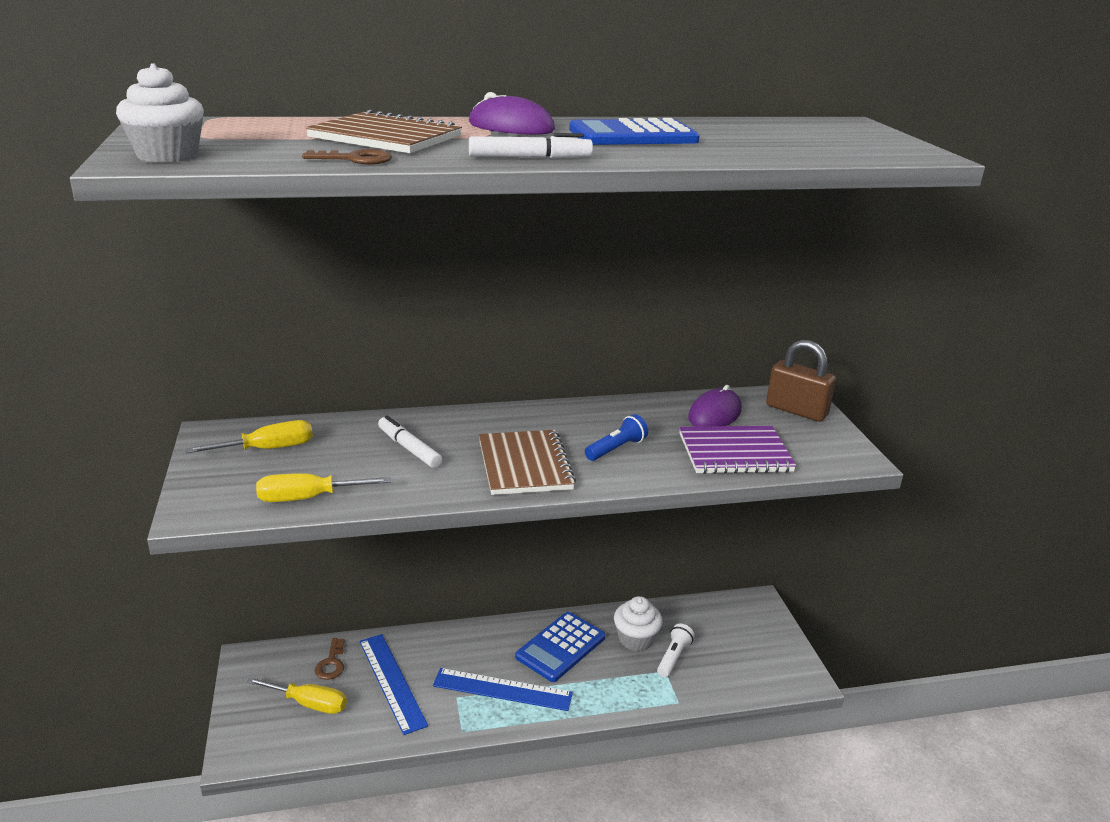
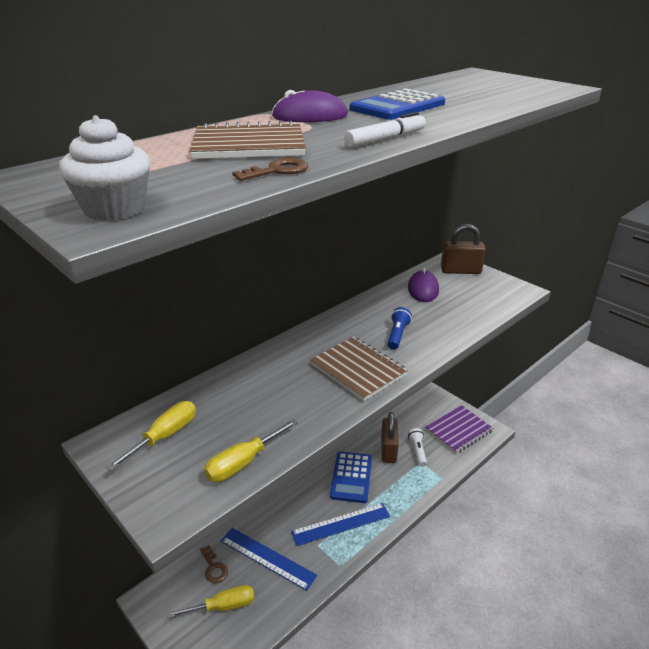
camera: 30 degrees left, 5 degrees up
white marker [378,416,442,468] -> none
white cupcake [614,596,663,651] -> brown padlock [381,412,399,463]
purple notebook [679,426,796,474] -> purple notebook moved to [425,405,493,454]

